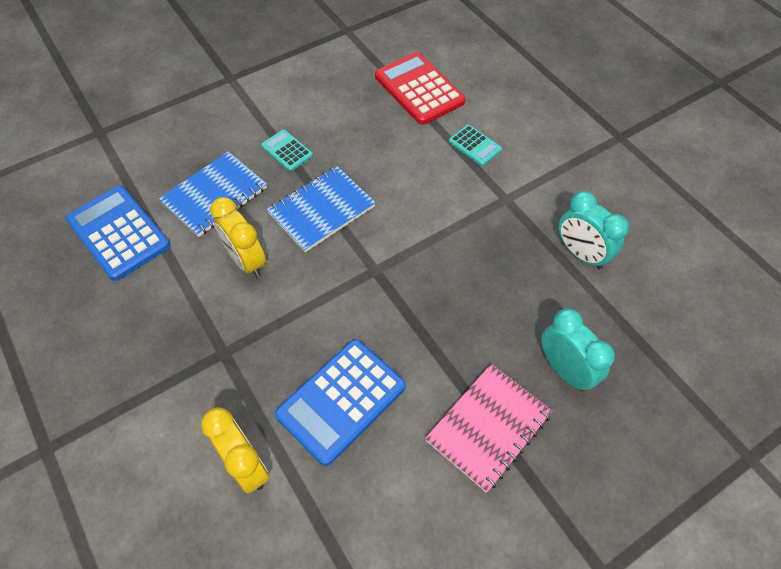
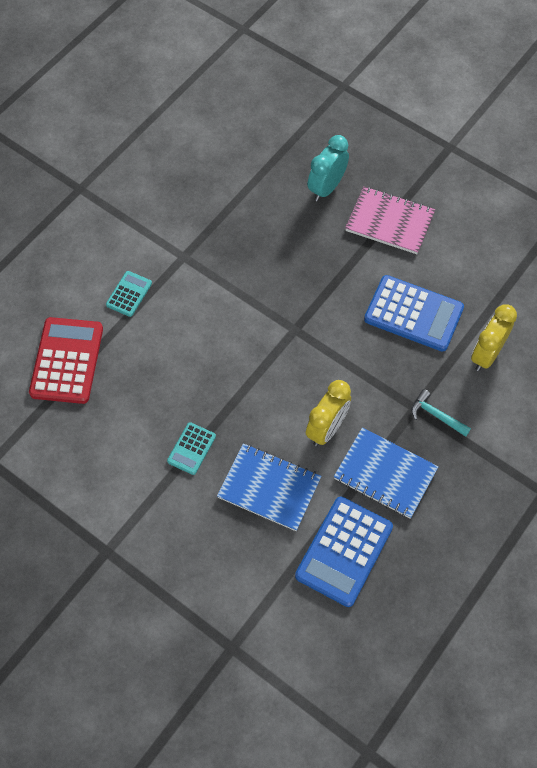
camera: 110 degrees left, 5 degrees up
blue notebook [267,166,376,252] -> blue notebook moved to [334,427,439,519]
red calculator [375,52,466,125] -> red calculator turned 150 degrees clockwise [29,317,103,404]
turquoise clock [559,191,629,269] -> none
none -> turquoise hammer [411,389,471,437]

